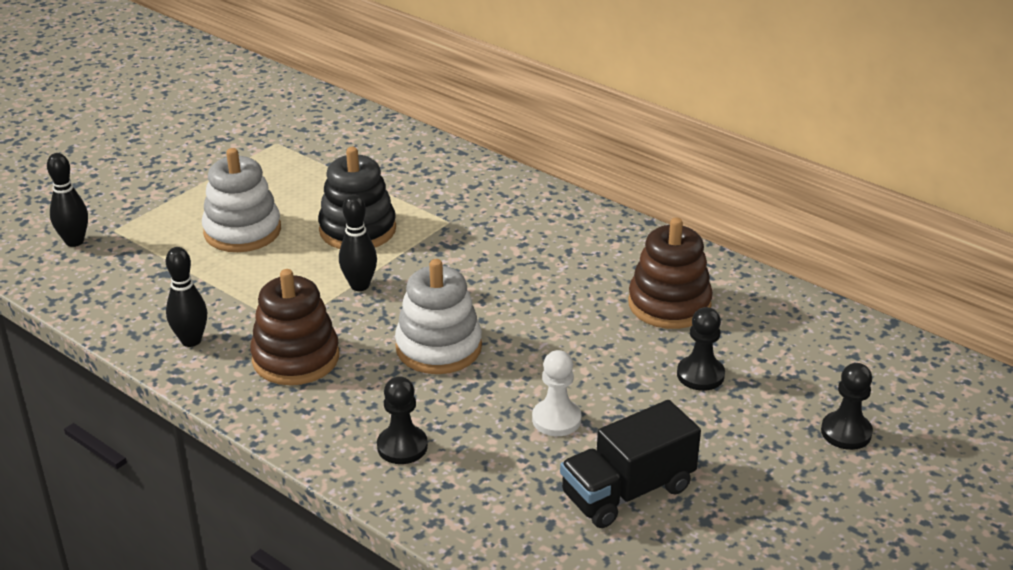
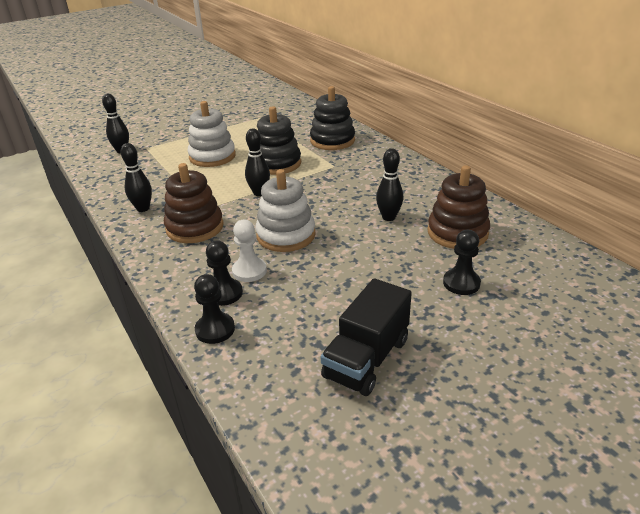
camera: 20 degrees right, 0 degrees up
white pawn [532,350,582,436] -> white pawn moved to [232,220,267,282]
black truck [560,400,701,528] -> black truck turned 45 degrees counterclockwise [321,278,412,396]
black pawn [821,363,873,450] -> black pawn moved to [194,274,235,344]
none -> black stacking toy [310,86,355,150]
none -> black bowling pin [376,148,403,221]

